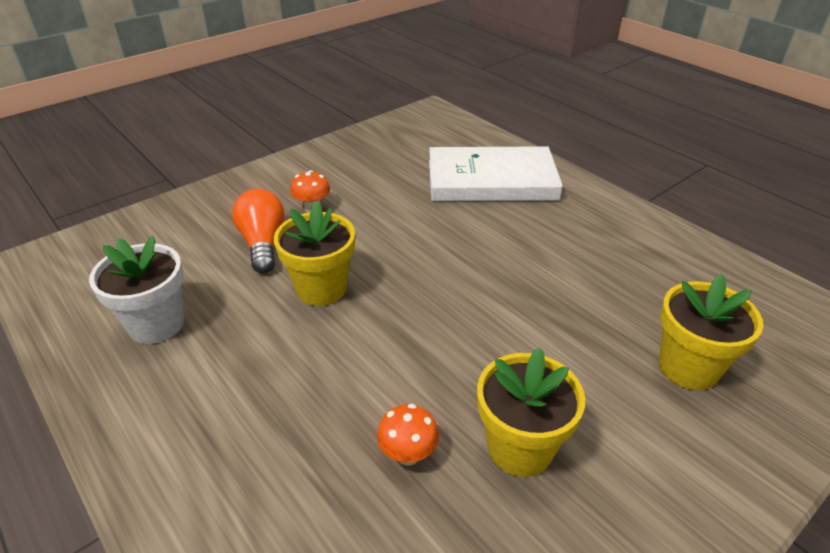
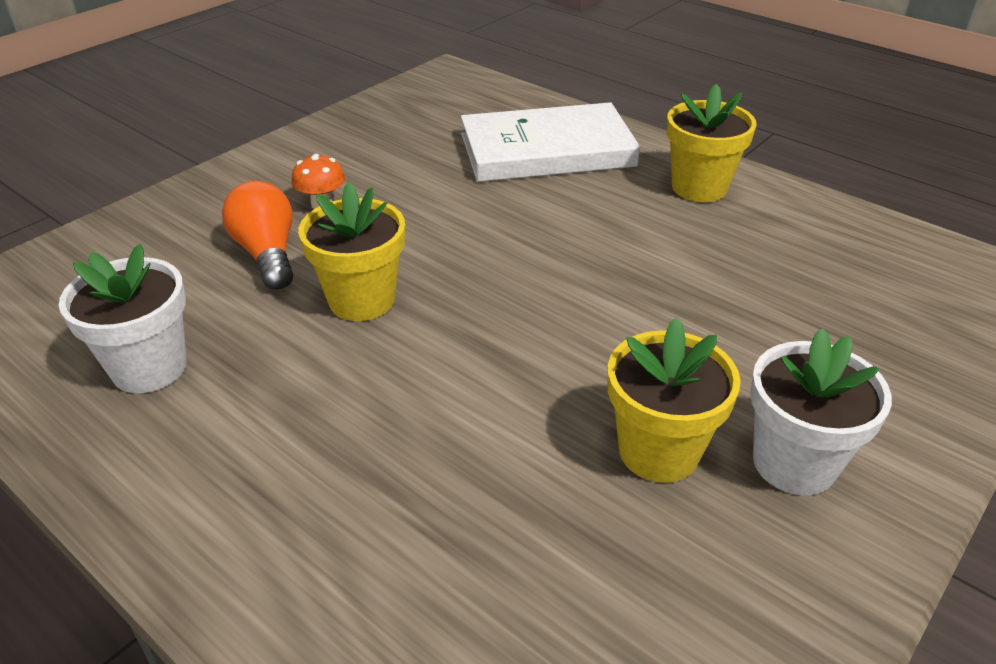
camera: 10 degrees left, 0 degrees up
orange mushroom [377,404,439,466] -> none
yellow flower pot [659,274,763,390] -> yellow flower pot moved to [667,84,757,202]
none -> white flower pot [750,328,892,496]

